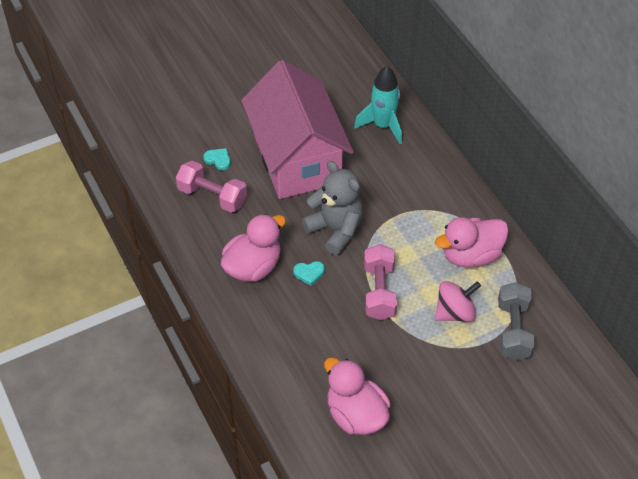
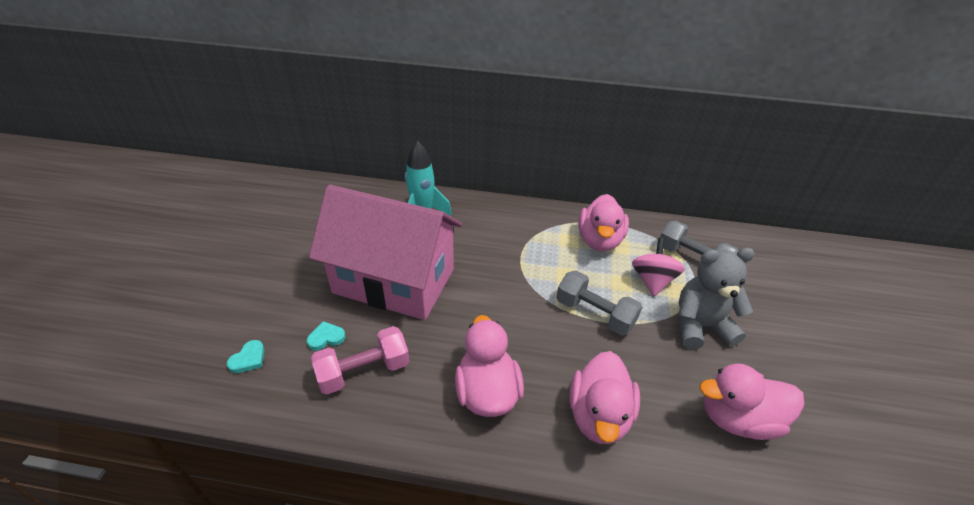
camera: 55 degrees left, 10 degrees down
turquoise heart [293,261,325,286] -> turquoise heart moved to [227,340,265,373]
grey teddy bear [302,161,363,255] -> grey teddy bear moved to [678,248,755,350]
pink dumbbell [364,244,397,320] -> grey dumbbell [556,270,643,336]
none -> pink duck [569,351,640,444]

